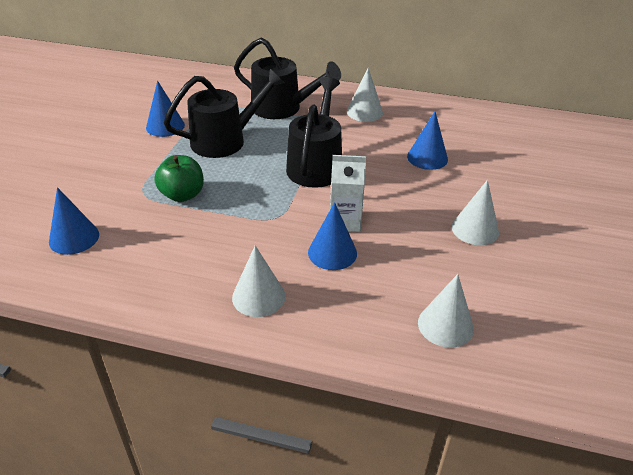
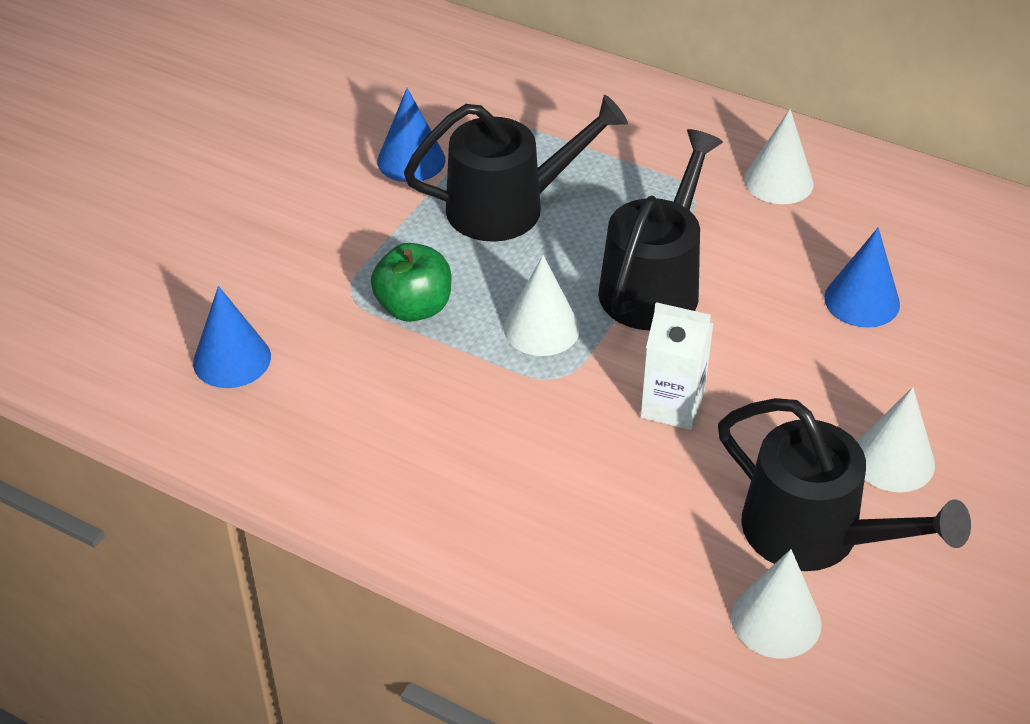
camera: 15 degrees right, 5 degrees up
white cone [232,245,285,317] -> white cone moved to [504,255,580,356]
black watering can [234,38,341,119] -> black watering can moved to [718,398,971,571]
blue cone [308,202,357,270] -> none

